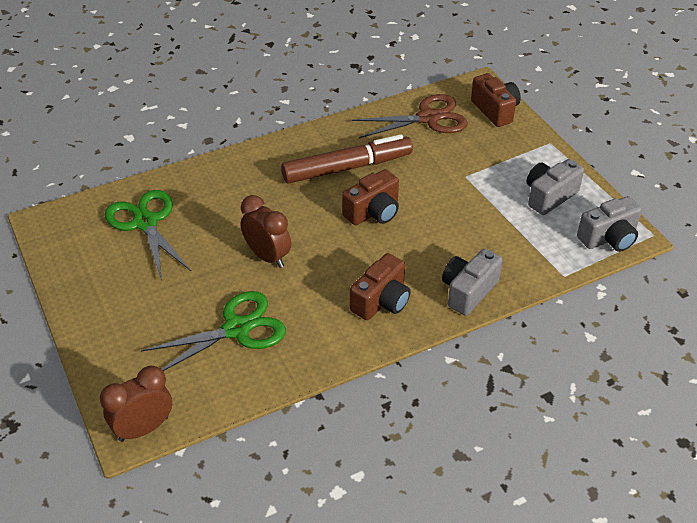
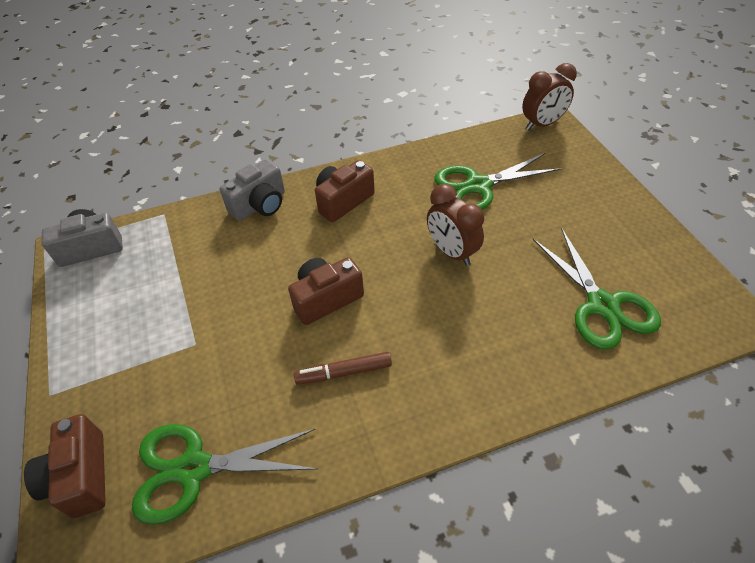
camera: 170 degrees left, 5 degrees up
brown marker [281,134,413,183] -> brown marker [294,352,392,385], size x0.52
brown scissors [352,94,468,138] -> green scissors [132,424,318,525]
grey camera [527,159,584,215] -> none

